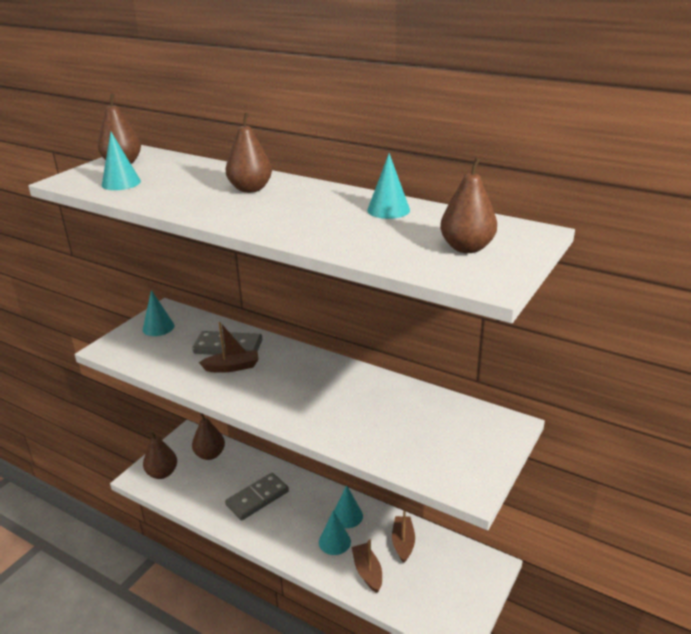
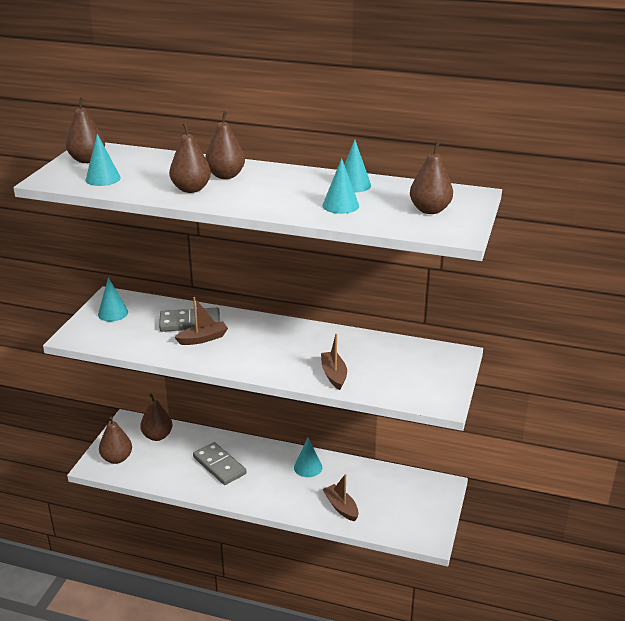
camera: 15 degrees left, 0 degrees up
grey domino [225,473,289,520] -> grey domino turned 75 degrees counterclockwise [193,442,246,485]
turquoise cone [319,510,351,555] -> turquoise cone moved to [322,158,359,214]
brown boat [392,511,415,563] -> brown boat moved to [321,334,347,390]
none -> brown pear [169,123,211,193]

